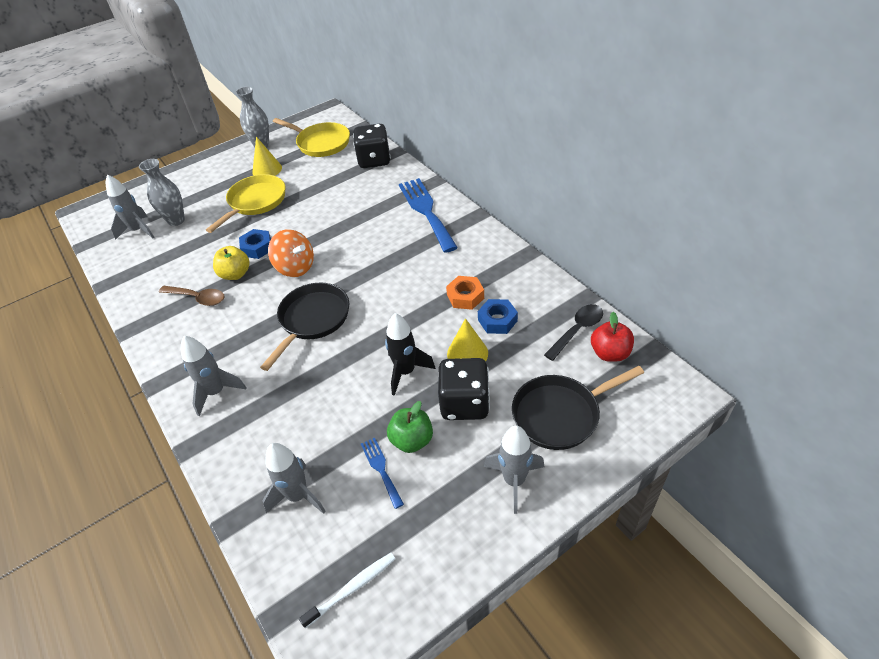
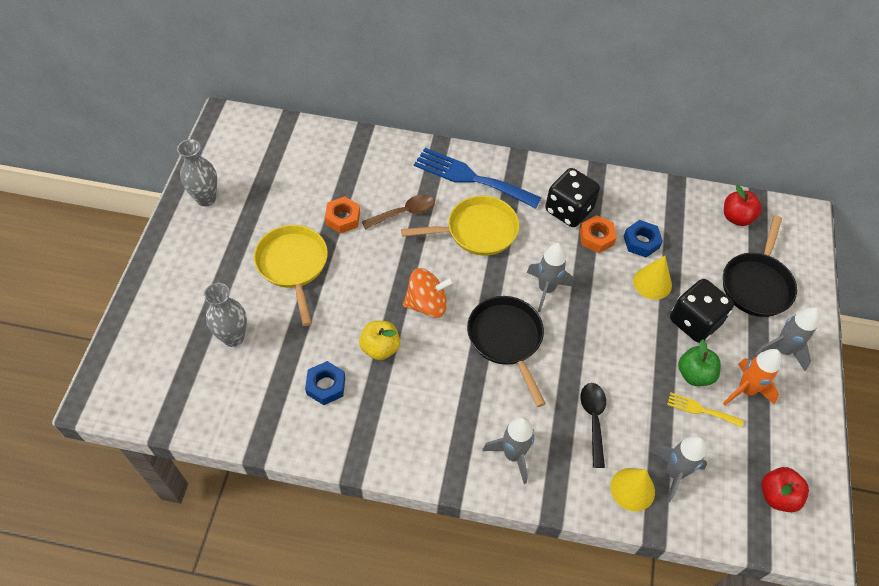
camera: 50 degrees left, 10 degrees up
grey rocket [106,174,155,240] -> grey rocket moved to [527,243,574,312]
brown spoon [159,286,224,306] -> brown spoon moved to [362,194,435,229]
blue nut [239,229,271,259] -> blue nut moved to [305,361,345,405]
yellow cone [252,136,282,176] -> yellow cone moved to [610,468,655,511]
yellow pan [273,118,350,157] -> yellow pan moved to [401,196,519,256]
white toothbrush [299,553,395,628] -> red apple [761,467,809,512]
black dice [353,124,391,168] -> black dice moved to [545,168,600,227]
blue fork [361,438,404,509] -> yellow fork [667,393,743,427]
black rocket [385,313,436,396] -> none
black spoon [544,304,603,361] -> black spoon moved to [580,383,606,468]
none -> orange nut [325,196,360,234]
none -> orange rocket [723,349,781,405]

